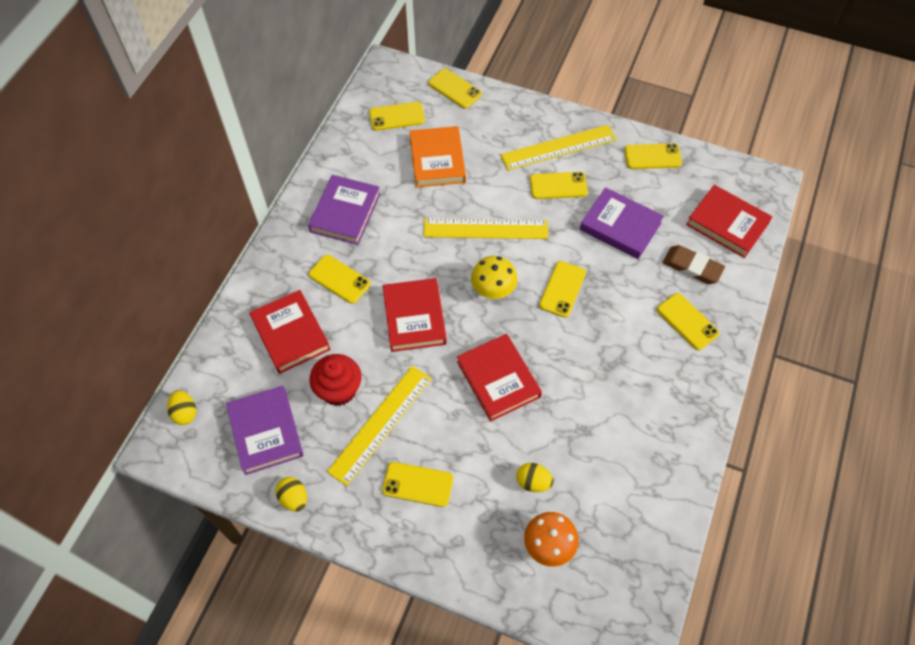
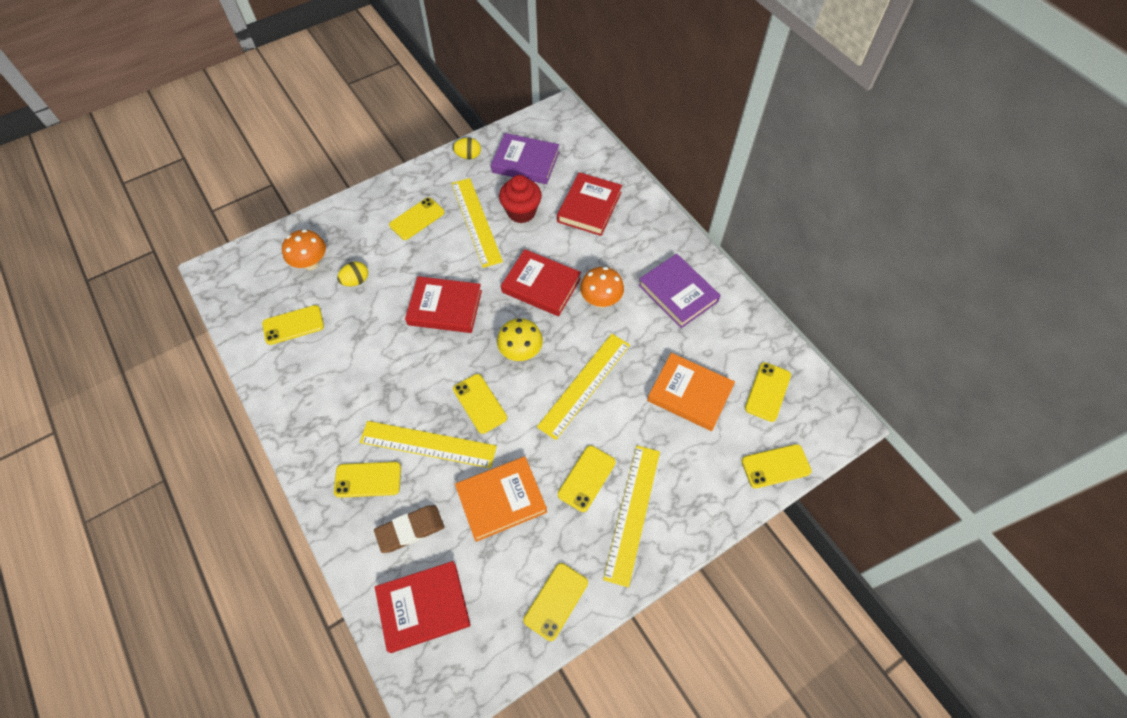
camera: 125 degrees right, 0 degrees up
yellow egg [167,390,196,425] -> none
red book [250,290,331,374] -> red book turned 75 degrees counterclockwise [557,172,622,236]
yellow phone [309,255,371,304] -> yellow phone moved to [262,305,324,345]
purple book [580,187,664,259] -> orange book [455,456,547,542]
none -> yellow ruler [360,421,497,468]
none -> orange mushroom [580,267,624,308]

